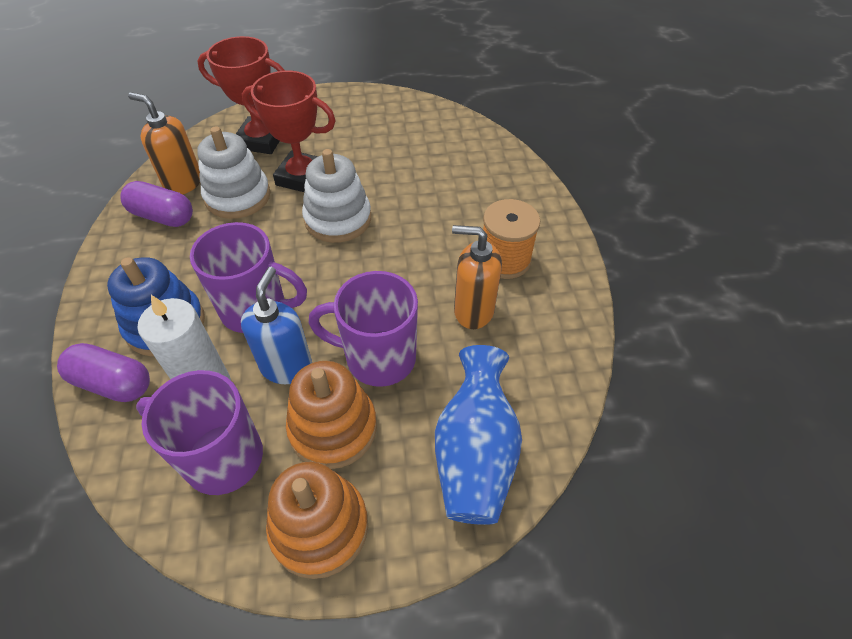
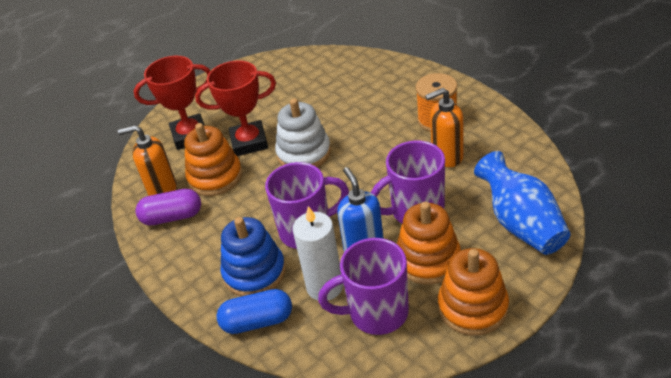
camera: 25 degrees left, 10 degrees down
purple capsule [57,343,150,402] -> blue capsule [217,289,292,334]
white stacking toy [197,126,270,219] -> orange stacking toy [184,123,242,196]

